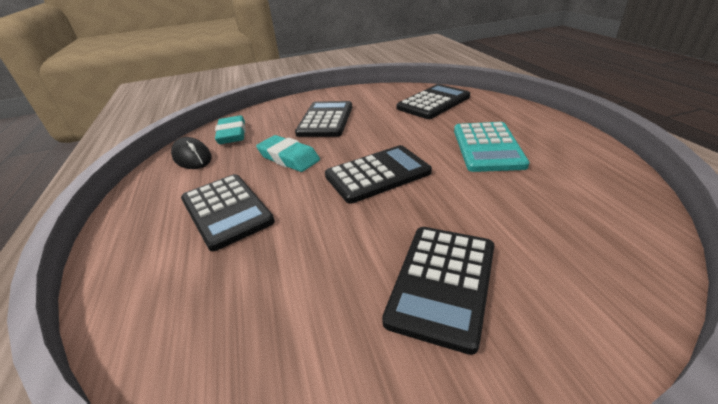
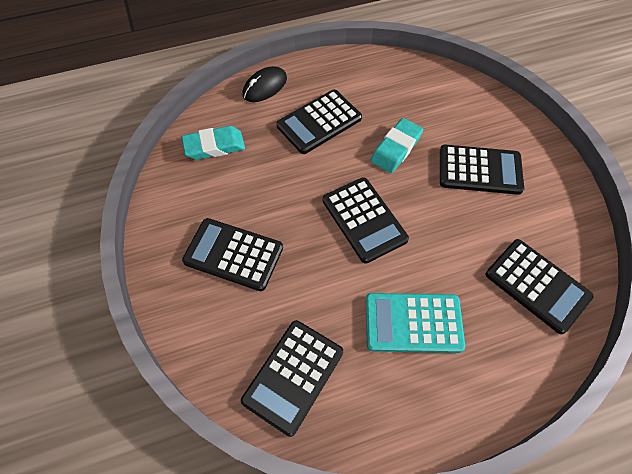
camera: 85 degrees right, 25 degrees up
black mouse [171,137,212,169] -> black mouse moved to [242,66,287,102]
turquoise eraser [215,115,246,144] -> turquoise eraser moved to [182,126,245,160]
none -> black calculator [241,320,343,437]

